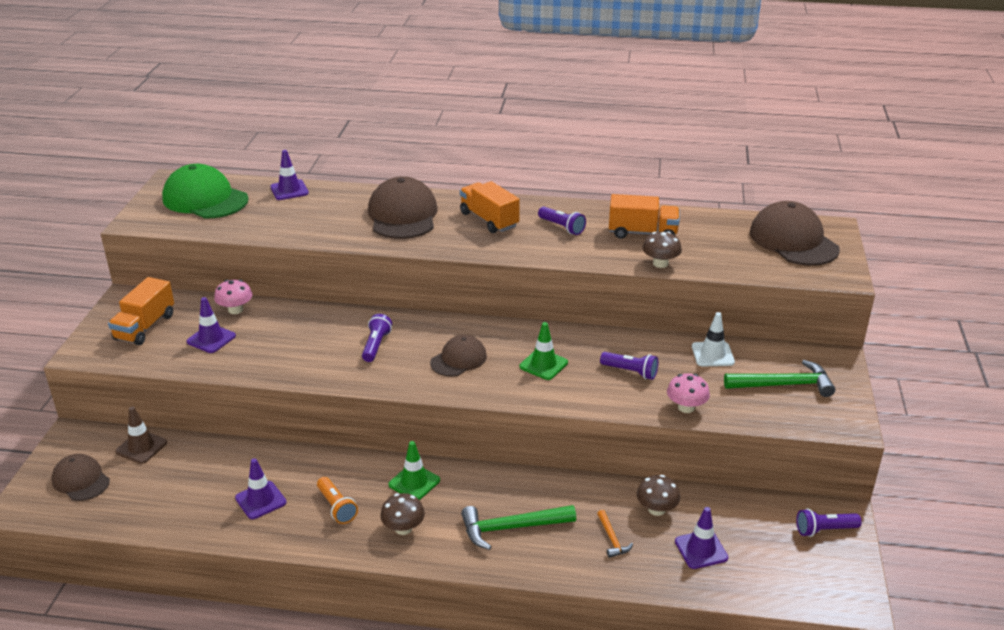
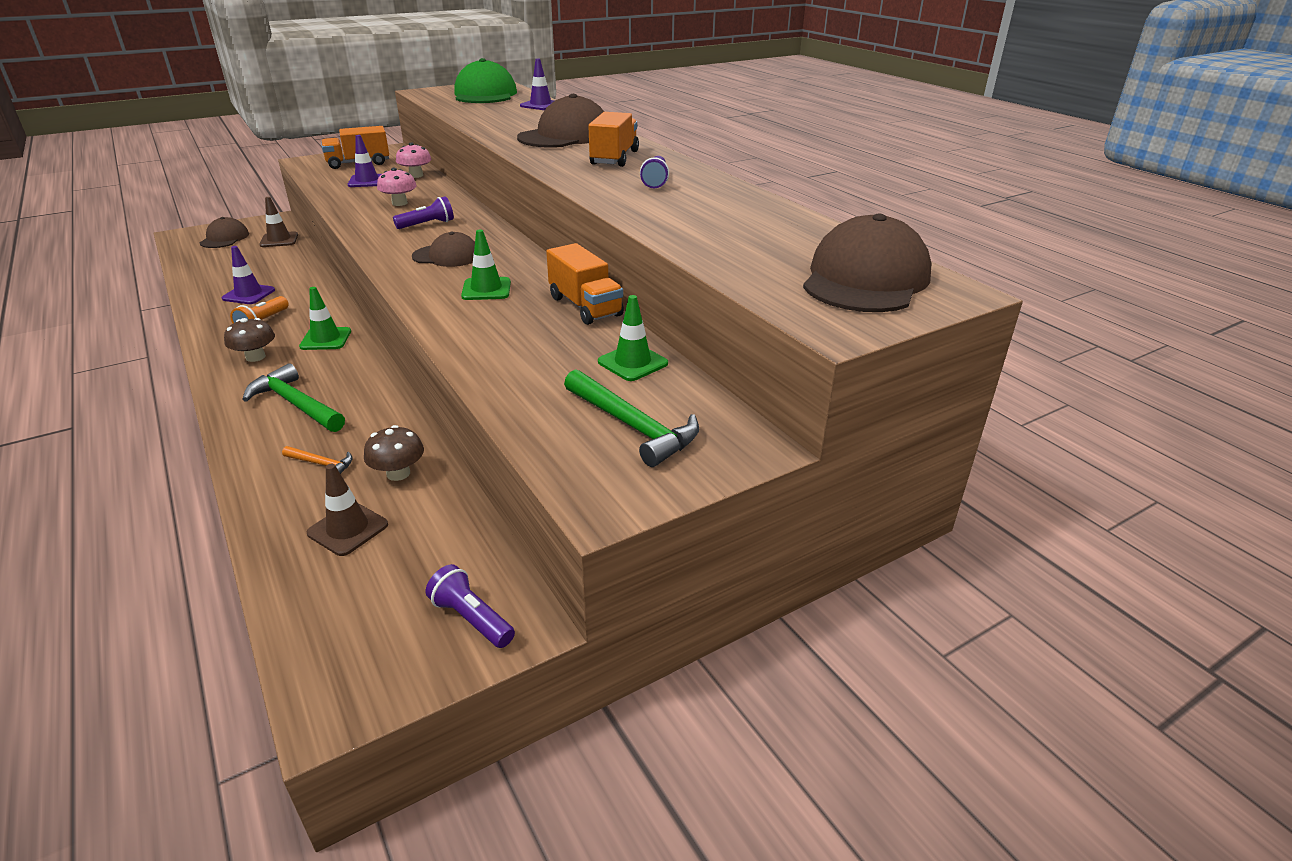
camera: 50 degrees right, 0 degrees up
orange hammer [597,510,633,558] -> orange hammer turned 105 degrees counterclockwise [282,446,353,474]
purple flashlight [600,352,658,380] -> none
orange truck [609,194,680,239] -> orange truck moved to [546,243,624,325]
brown mushroom [643,231,682,268] -> none
pink mushroom [667,373,710,413] -> pink mushroom moved to [377,168,417,206]
purple traffic cone [675,507,728,569] -> brown traffic cone [307,464,388,556]
white traffic cone [692,312,735,366] -> green traffic cone [598,295,668,381]

